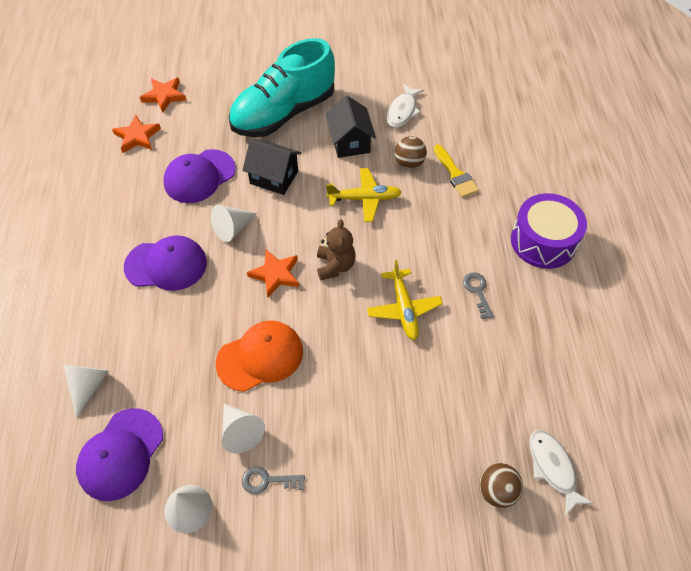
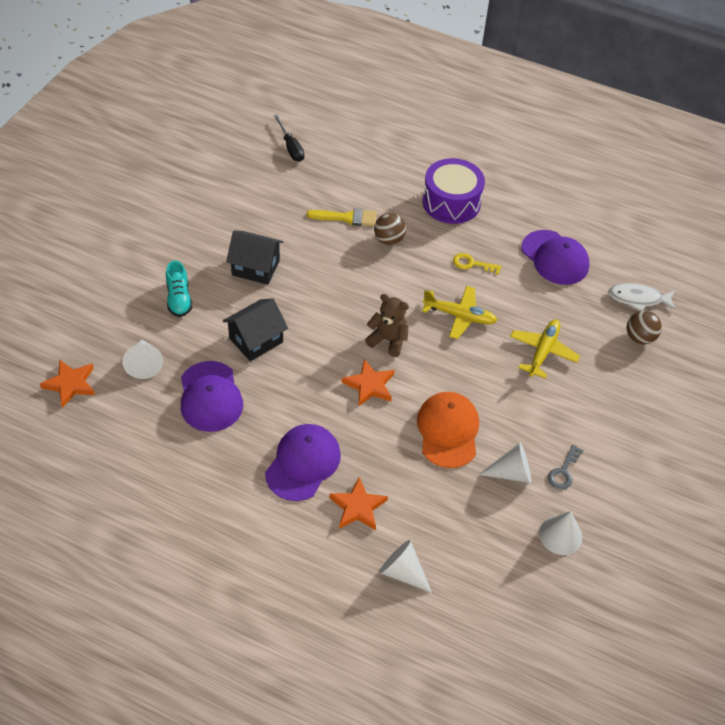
camera: 65 degrees left, 5 degrees down
purple cap [76,408,163,501] -> purple cap moved to [521,230,590,285]
orange star [112,115,161,153] -> orange star moved to [329,477,388,531]
white cone [211,205,257,242] -> white cone moved to [122,340,163,379]
turquoise shoe [229,38,335,137] -> turquoise shoe [166,260,192,317], size x0.43
yellow plane [326,168,402,222] -> yellow plane moved to [510,319,580,379]
white fish [387,84,424,127] -> none
brown ball [395,136,427,169] -> brown ball moved to [374,213,406,245]
grey key [463,272,494,319] -> yellow key [453,253,501,275]
none -> black screwdriver [274,114,304,162]

